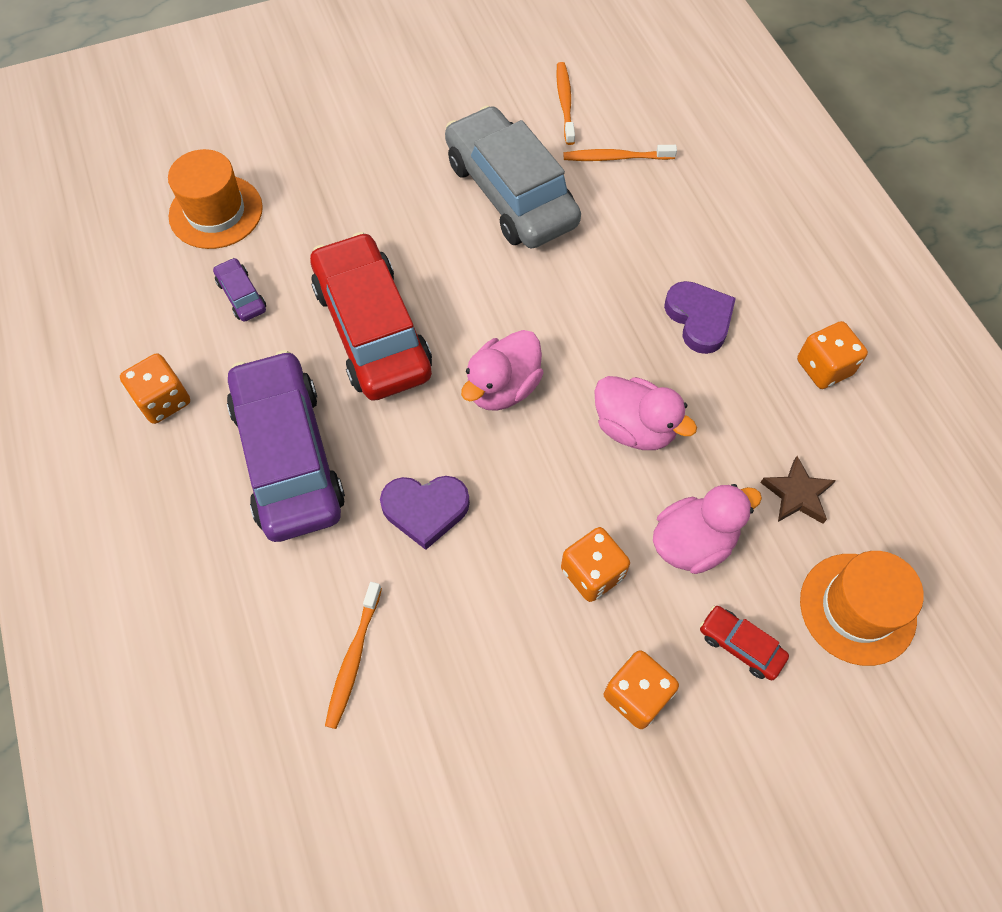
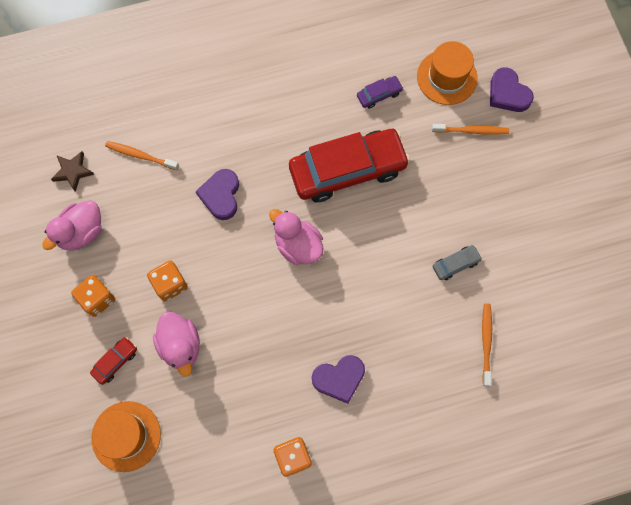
camera: 95 degrees right, 10 degrees up
orange dice [120,353,190,424] -> none
purple car [227,350,345,542] -> none
grey car [445,106,581,248] -> grey car [433,245,482,280], size x0.41
orange toothbrush [556,62,575,145] -> orange toothbrush moved to [432,124,509,135]
pink duck [594,376,697,450] -> pink duck moved to [42,200,102,251]
brown star [760,456,836,524] -> brown star moved to [51,151,95,192]
none -> purple heart [490,67,534,112]

